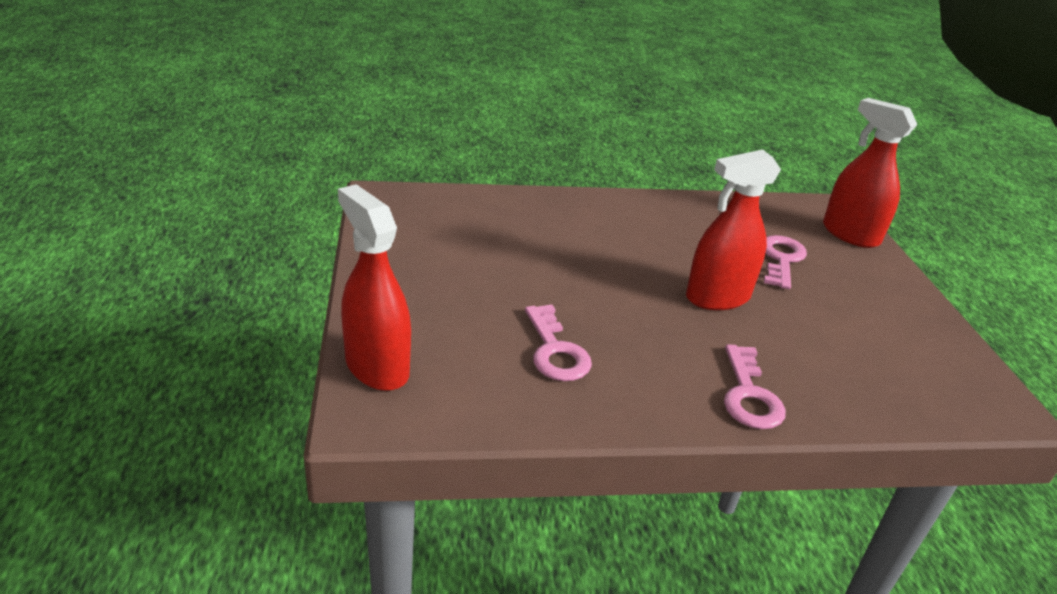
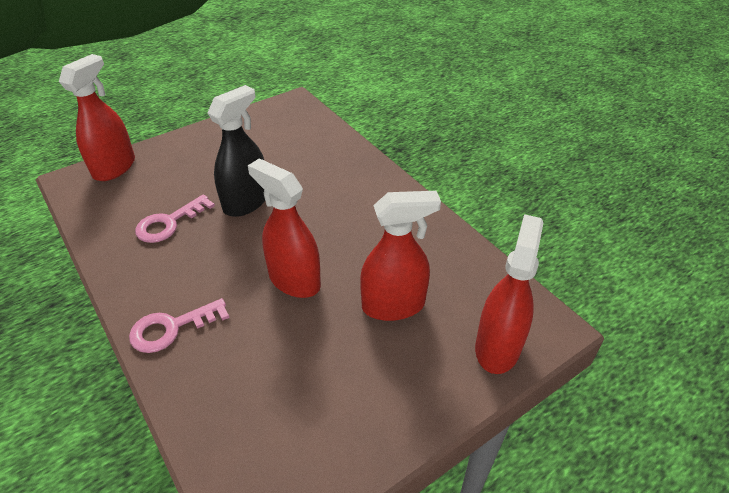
camera: 65 degrees right, 10 degrees up
pink key [764,235,807,289] -> red spray bottle [360,191,441,321]
none -> black spray bottle [207,85,265,217]

